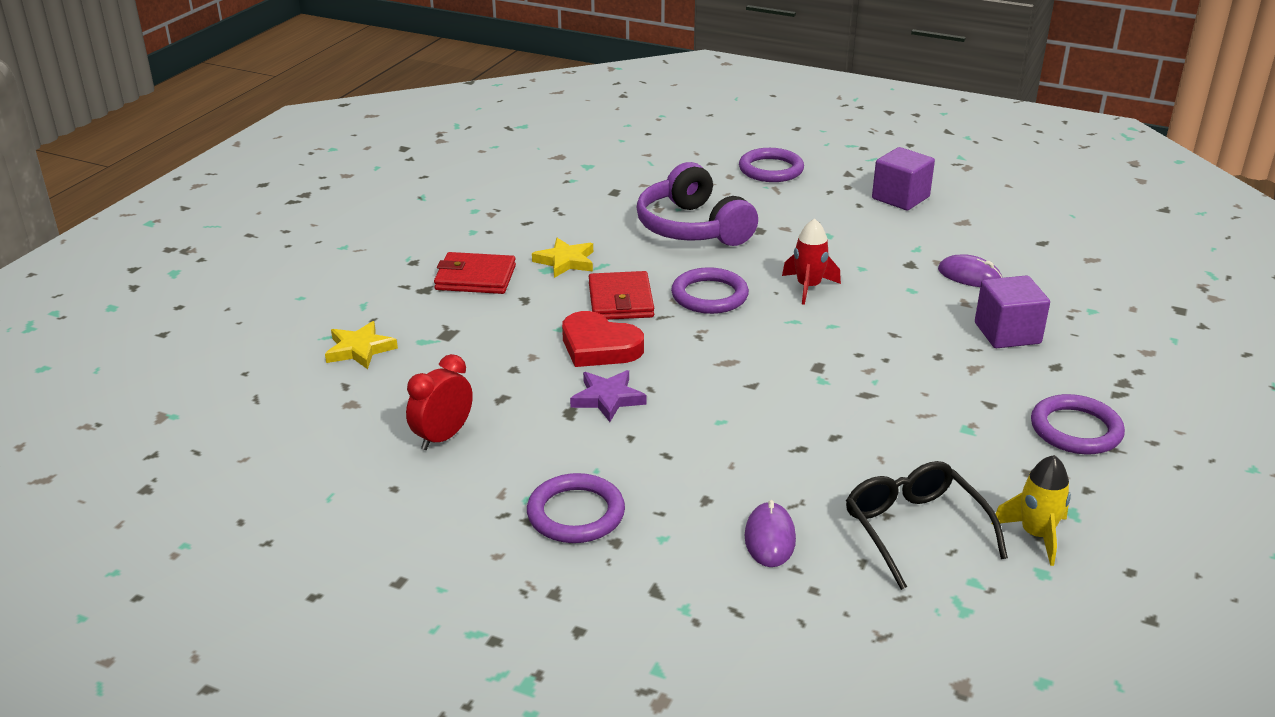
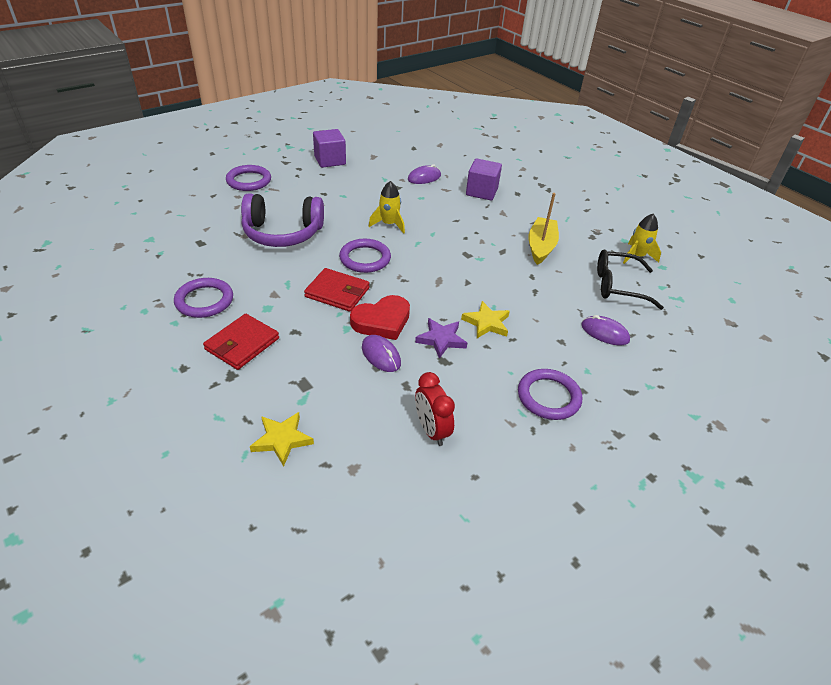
camera: 65 degrees left, 10 degrees up
yellow star [532,238,593,278] -> yellow star moved to [461,301,510,338]
red rocket [782,218,841,305] -> yellow rocket [369,181,405,234]
purple ring [1031,394,1125,454] -> purple ring moved to [174,278,233,318]
none -> purple mouse [362,335,401,372]
none -> yellow boat [528,193,559,265]

